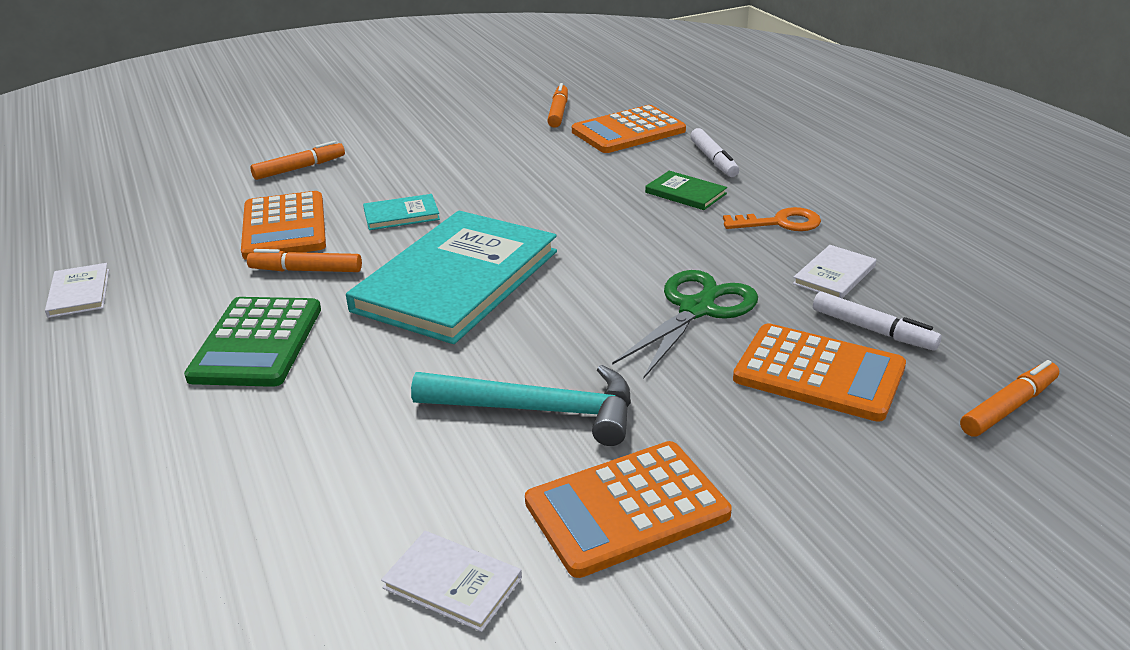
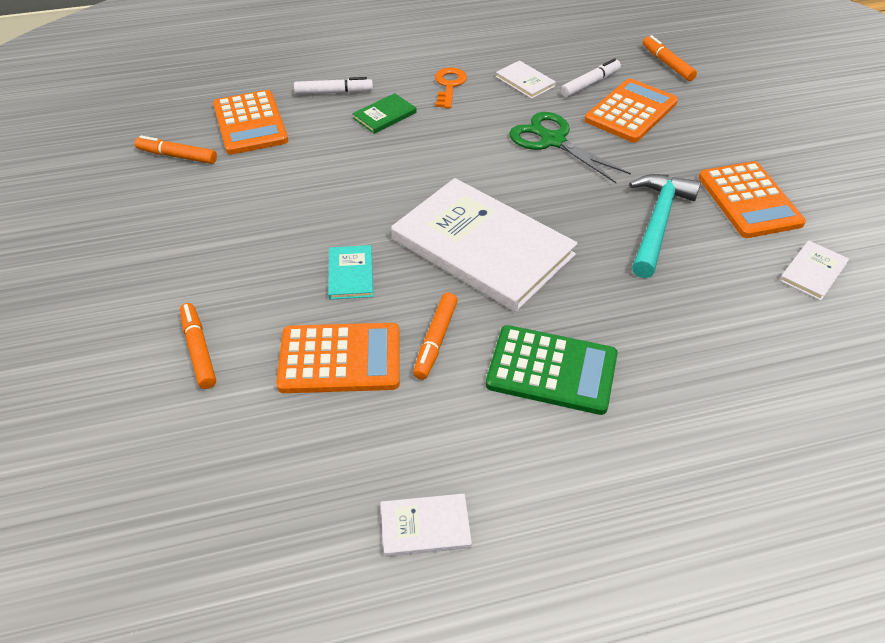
camera: 80 degrees left, 15 degrees up
turquoise book [346,211,557,344] -> white book [391,178,578,312]

